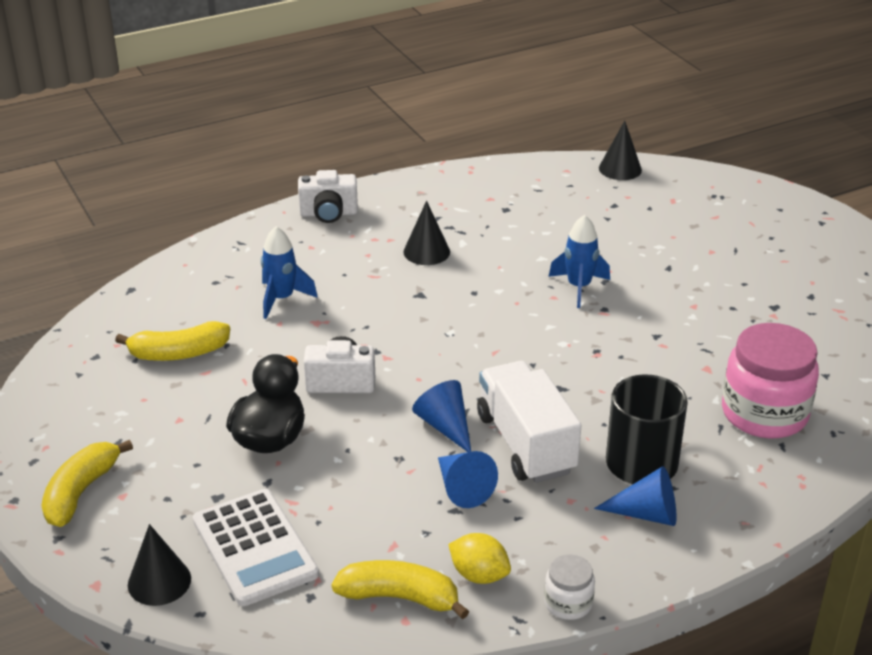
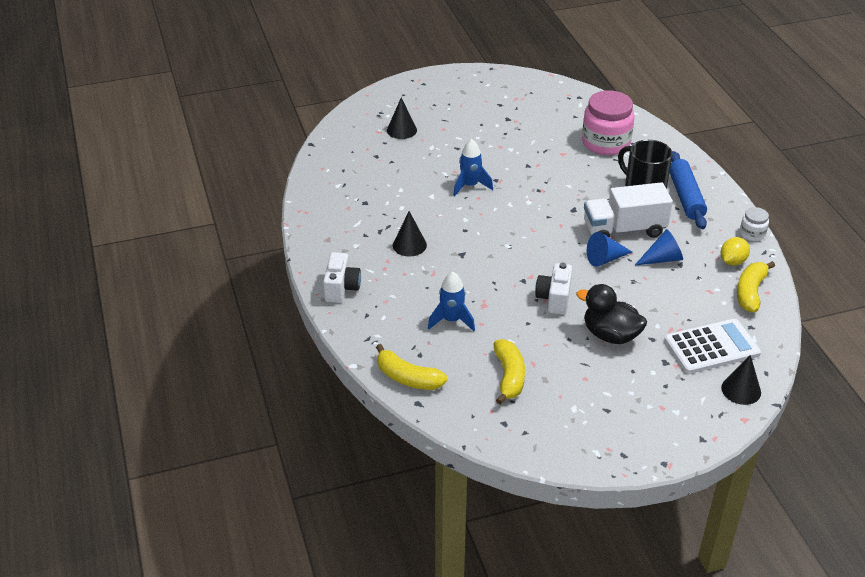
camera: 80 degrees left, 5 degrees up
yellow banana [41,440,133,527] -> yellow banana moved to [376,344,448,390]
blue cone [594,466,677,526] -> blue rolling pin [669,151,707,229]
black cone [599,121,642,180] -> black cone moved to [387,97,417,139]

